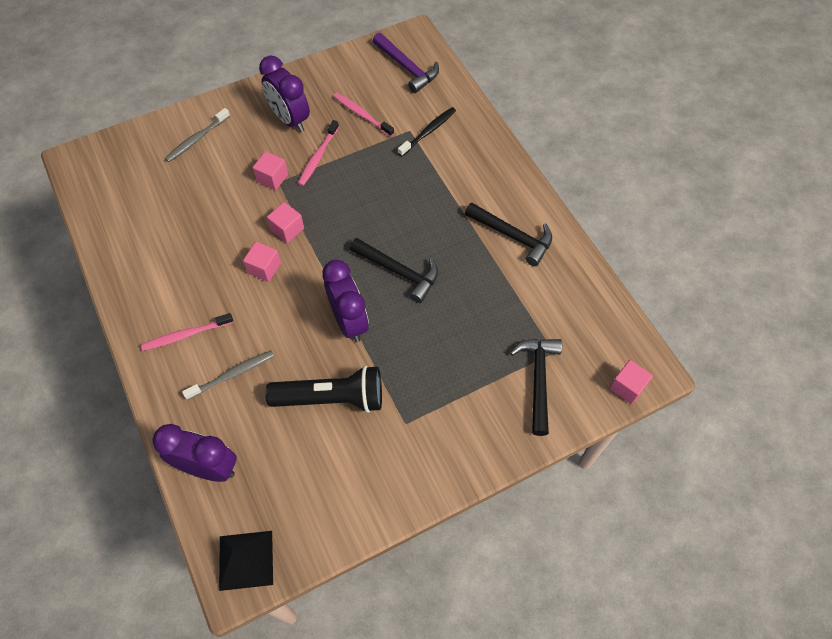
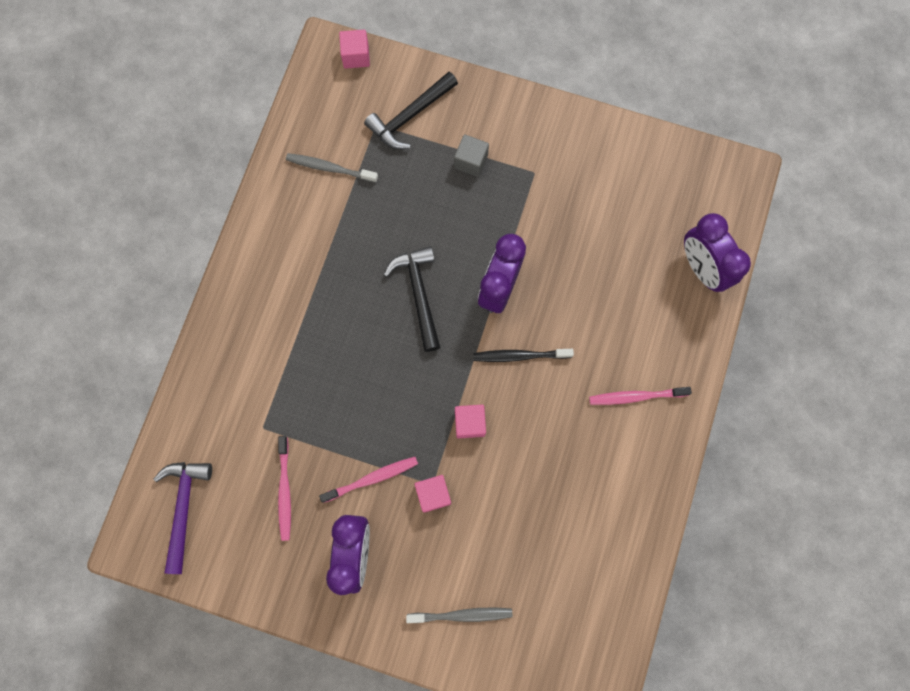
camera: 135 degrees left, 15 degrees up
pink toothbrush [141,313,233,351] -> pink toothbrush turned 150 degrees clockwise [589,387,692,405]
grey toothbrush [182,351,274,400] -> grey toothbrush moved to [286,153,378,183]
black pyramid [219,531,273,591] -> none
pink cube [243,242,281,282] -> none
black flashlight [265,365,382,413] -> none
black toothbrush [398,107,456,156] -> black toothbrush moved to [473,349,574,362]
black hammer [465,202,552,266] -> none
none -> grey cube [454,134,489,177]

